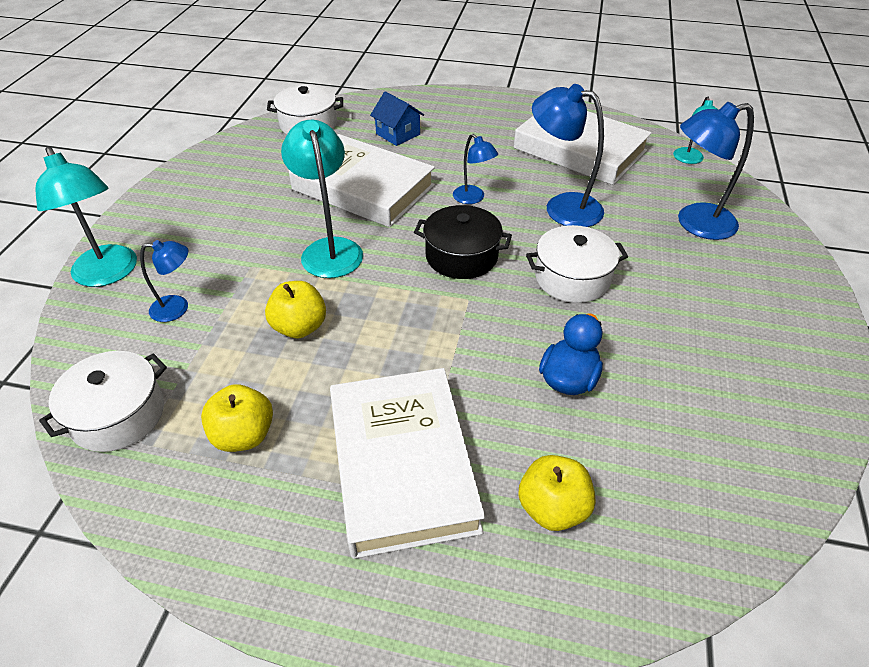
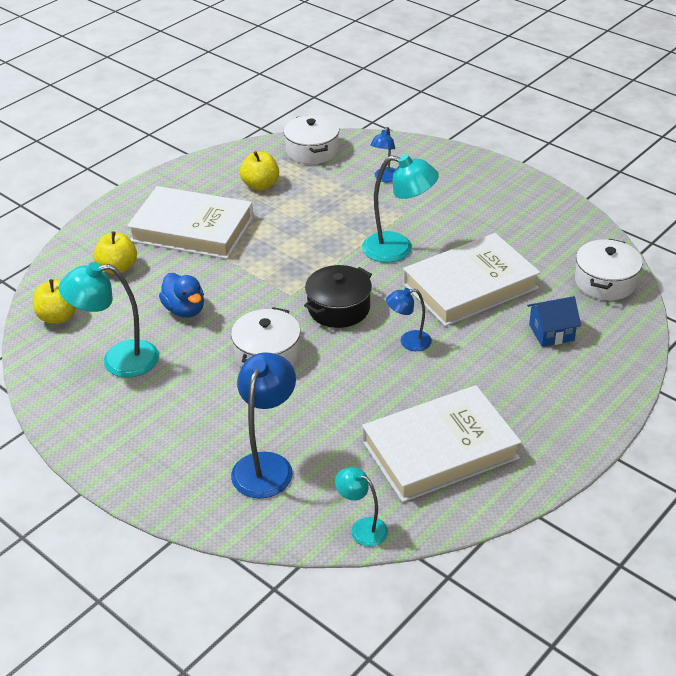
camera: 120 degrees right, 5 degrees down
turquoise lamp [35,146,137,287] -> turquoise lamp moved to [59,262,159,377]
yellow apple [265,281,326,338] -> yellow apple moved to [33,279,77,324]
blue lamp [532,84,604,227] -> none

